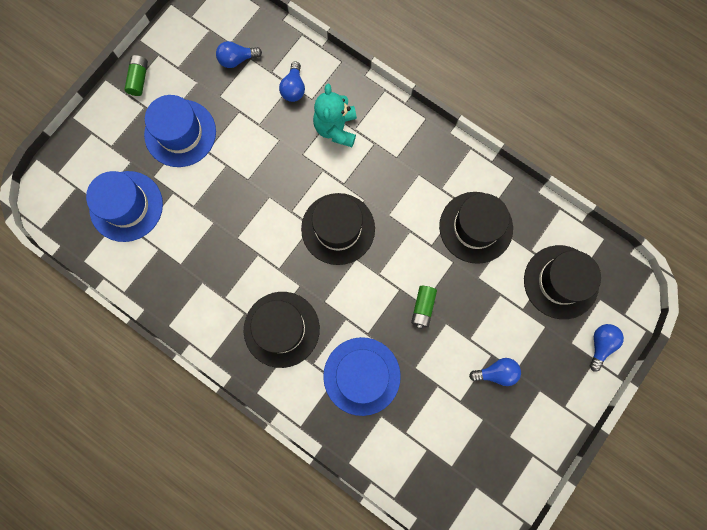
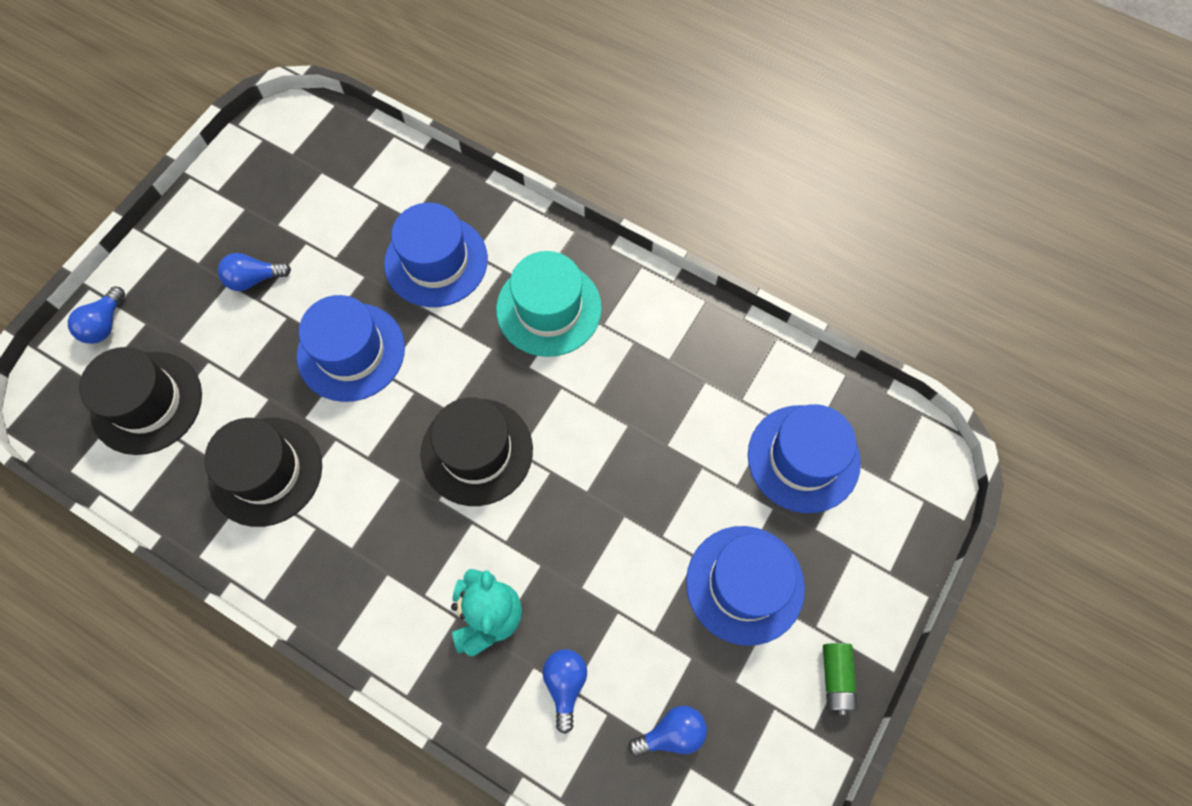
camera: 175 degrees right, 10 degrees down
black hat [244,292,320,368] -> turquoise hat [496,251,602,357]
green battery [411,286,437,329] -> blue hat [297,295,405,402]

